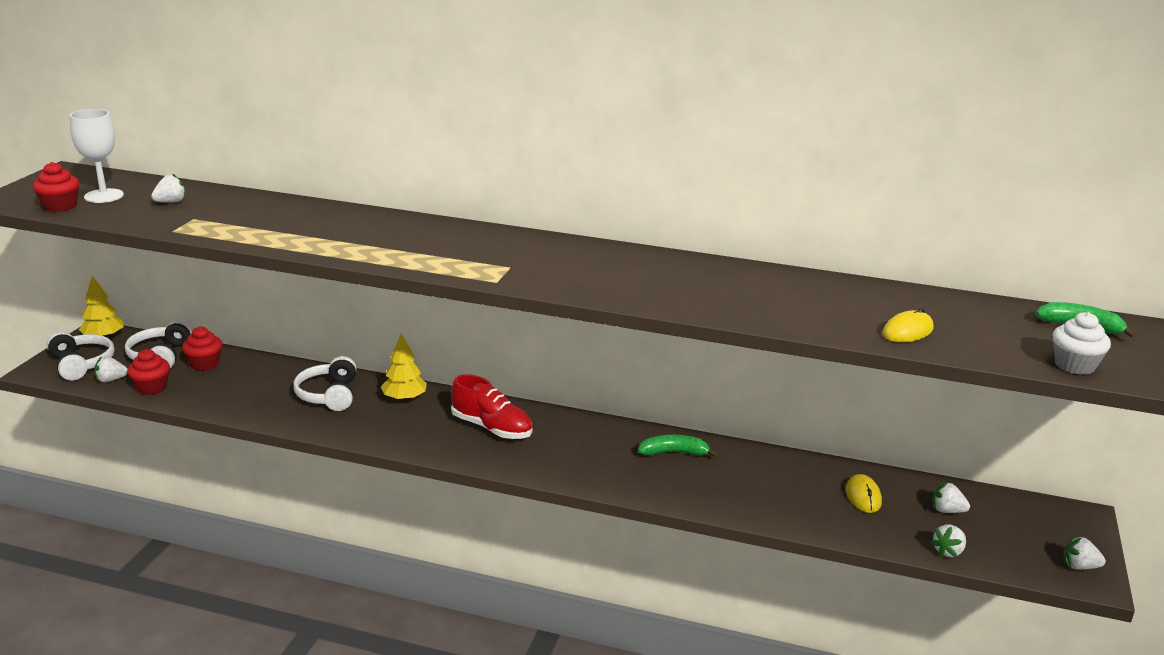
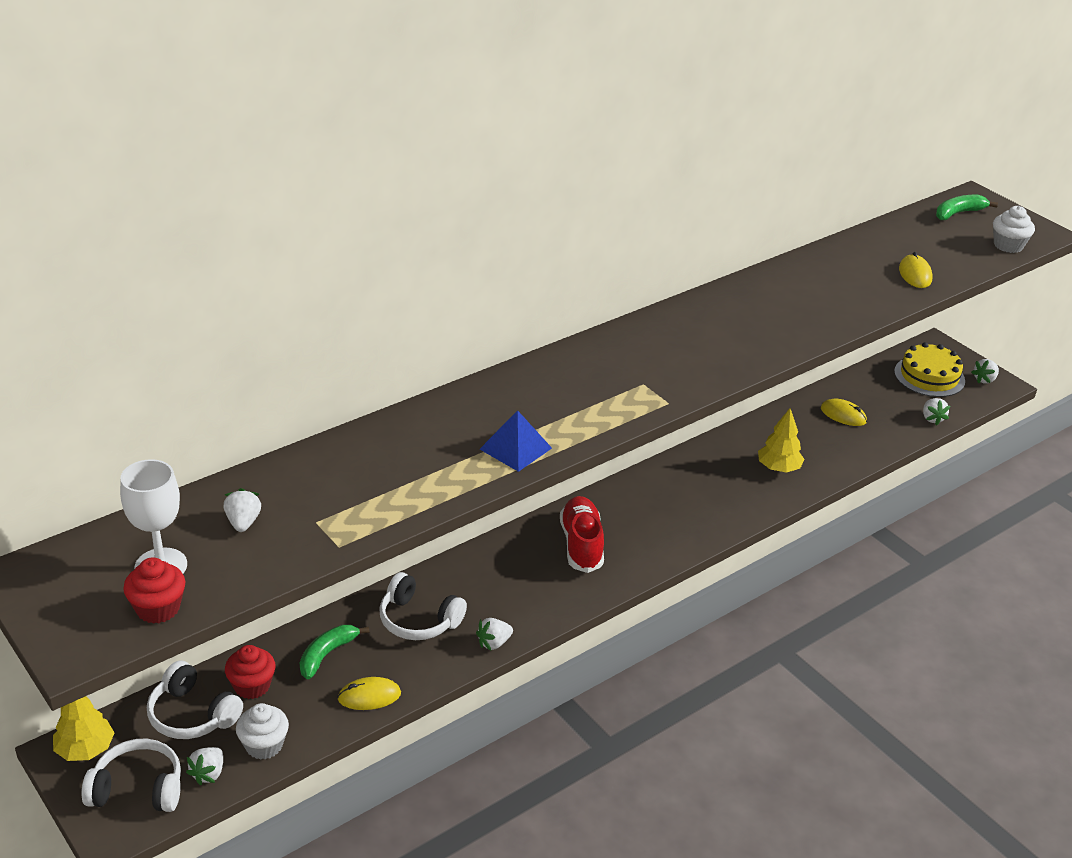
camera: 55 degrees left, 10 degrees up
red cupcake [127,349,170,395] -> white cupcake [236,703,289,760]
yellow tree [381,333,427,401] -> yellow tree moved to [758,408,805,473]
red shoe [451,374,532,439] -> red shoe turned 75 degrees counterclockwise [560,496,604,573]
green banana [638,435,718,457] -> green banana moved to [300,625,369,679]
white strawberry [932,482,970,513] -> white strawberry moved to [476,618,513,650]
none -> yellow mouse [337,677,401,710]
none -> blue pyramid [480,410,552,472]
none -> yellow cake [894,342,965,397]

